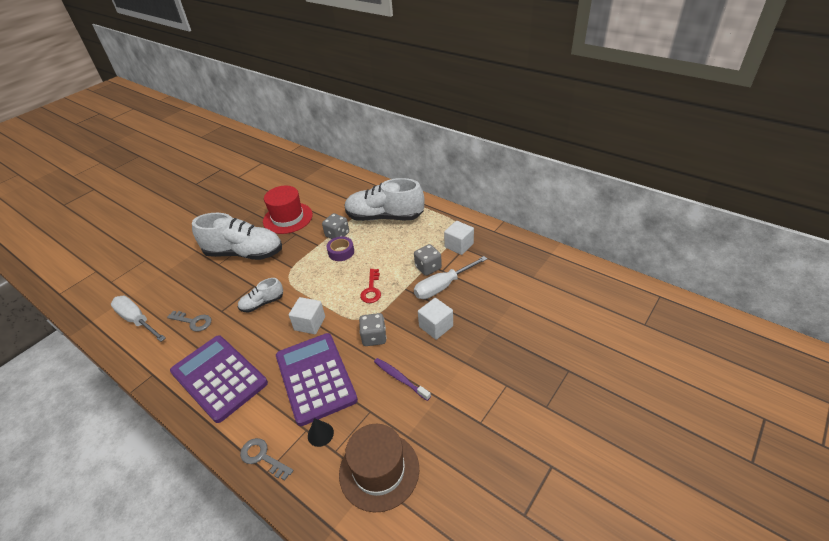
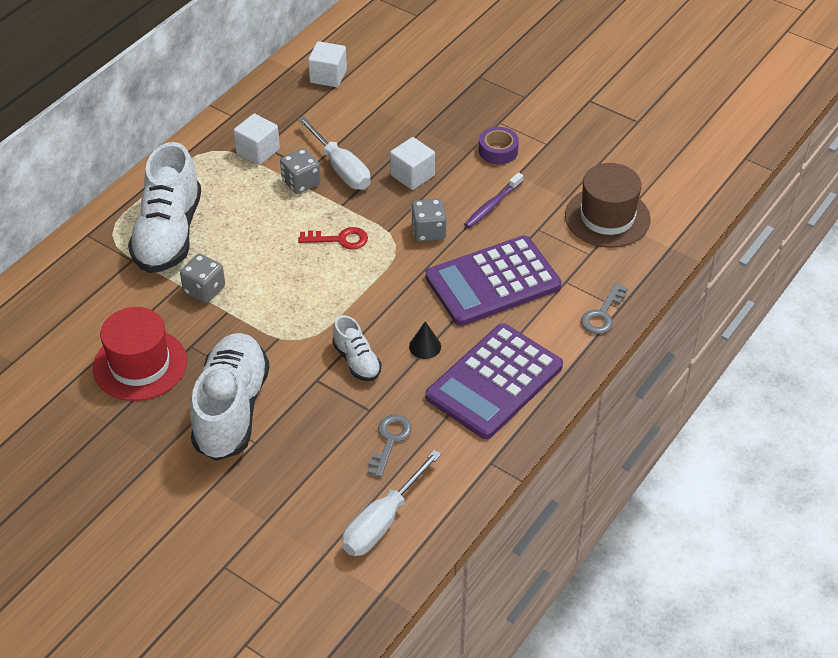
camera: 95 degrees left, 5 degrees up
white cube [289,297,325,334] -> white cube moved to [308,41,347,87]
black cone [308,418,334,447] -> black cone moved to [409,321,441,359]
purple tape [327,236,354,261] -> purple tape moved to [479,127,519,164]

